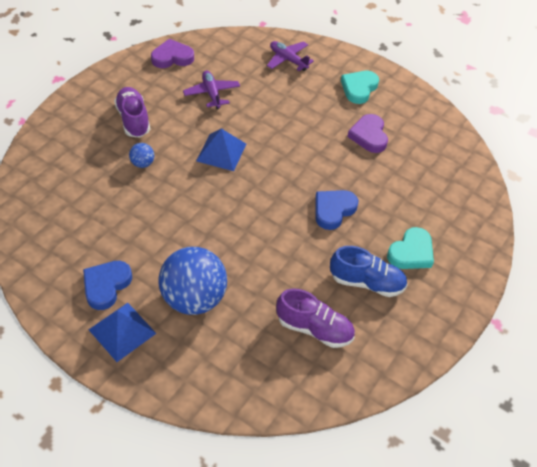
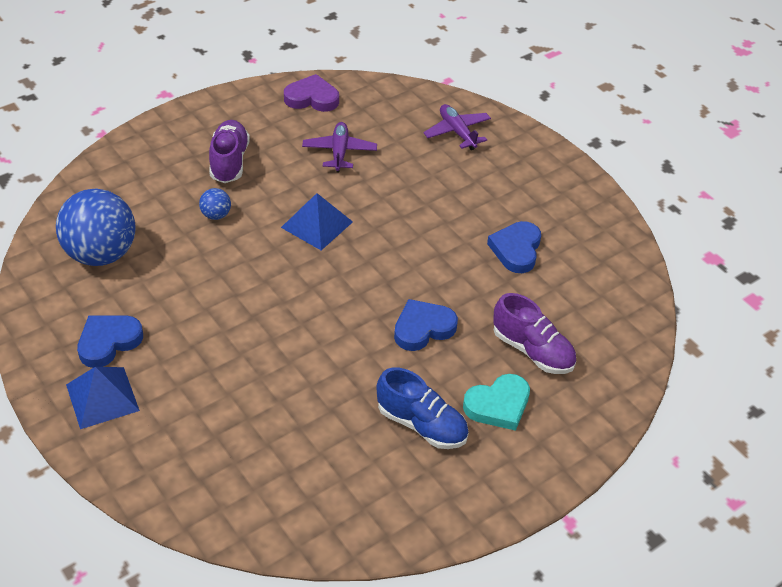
camera: 20 degrees right, 5 degrees down
blue ball [158,247,227,315] -> blue ball moved to [56,188,136,266]
purple shoe [276,289,355,348] -> purple shoe moved to [493,293,576,374]
turquoise heart [341,71,379,104] -> none
purple heart [347,114,388,153] -> blue heart [487,221,541,273]

